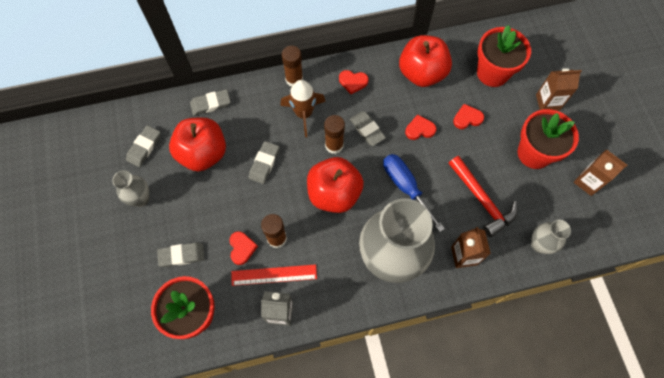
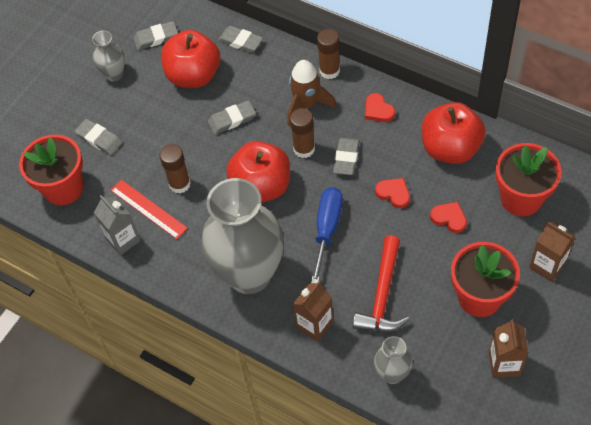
camera: 50 degrees right, 10 degrees down
red heart [229,231,258,265] -> none

